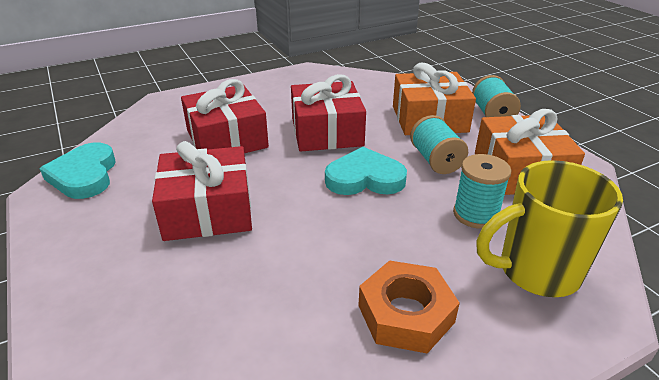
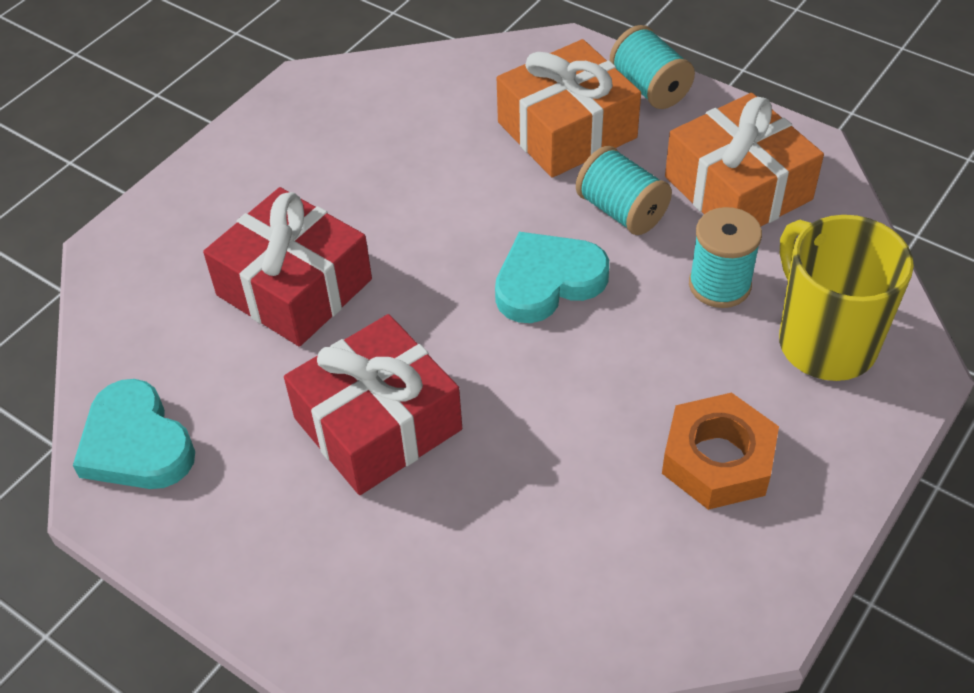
camera: 25 degrees left, 15 degrees up
red gift [291,74,366,152] -> none
yellow mug [476,160,623,297] -> yellow mug turned 105 degrees clockwise [779,215,914,381]

